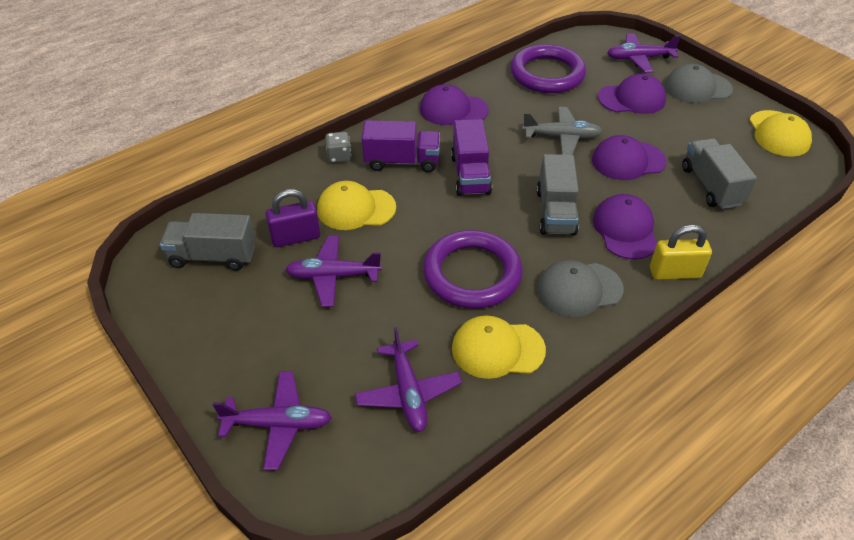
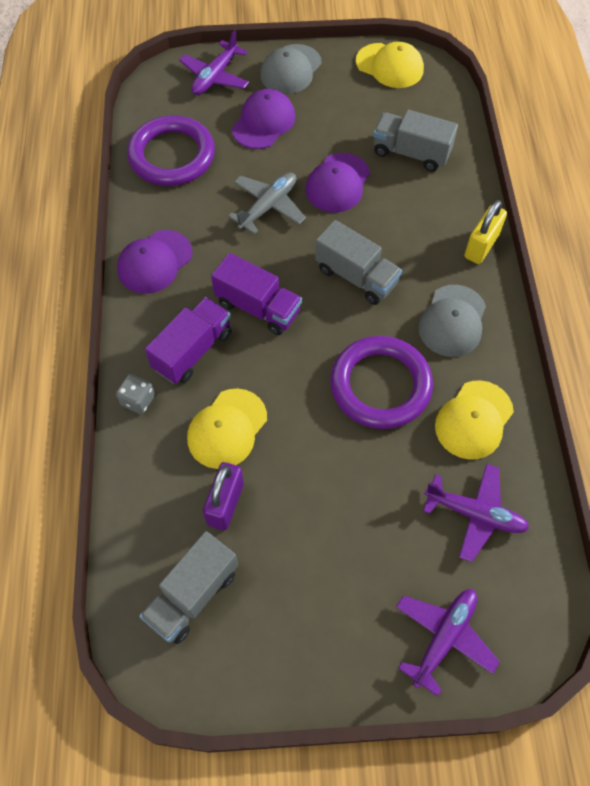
camera: 55 degrees left, 15 degrees up
purple plane [285,236,382,307] -> none
purple cap [593,194,657,260] -> none

